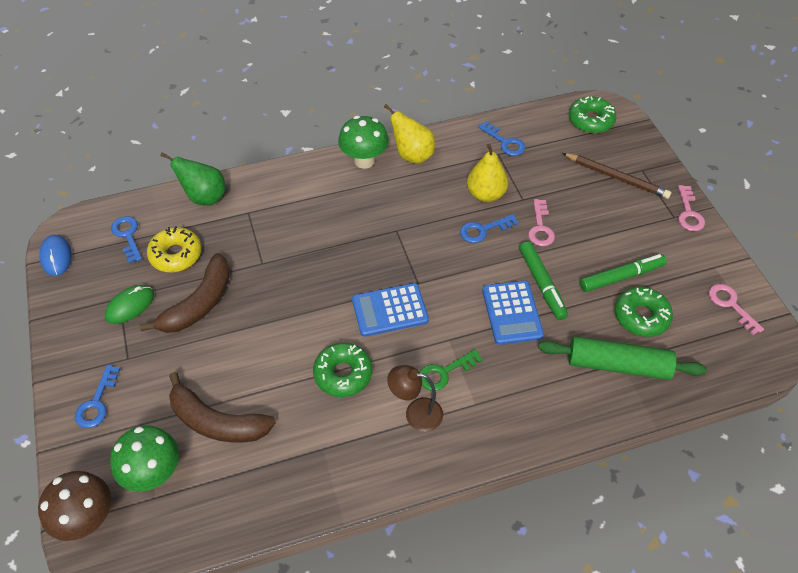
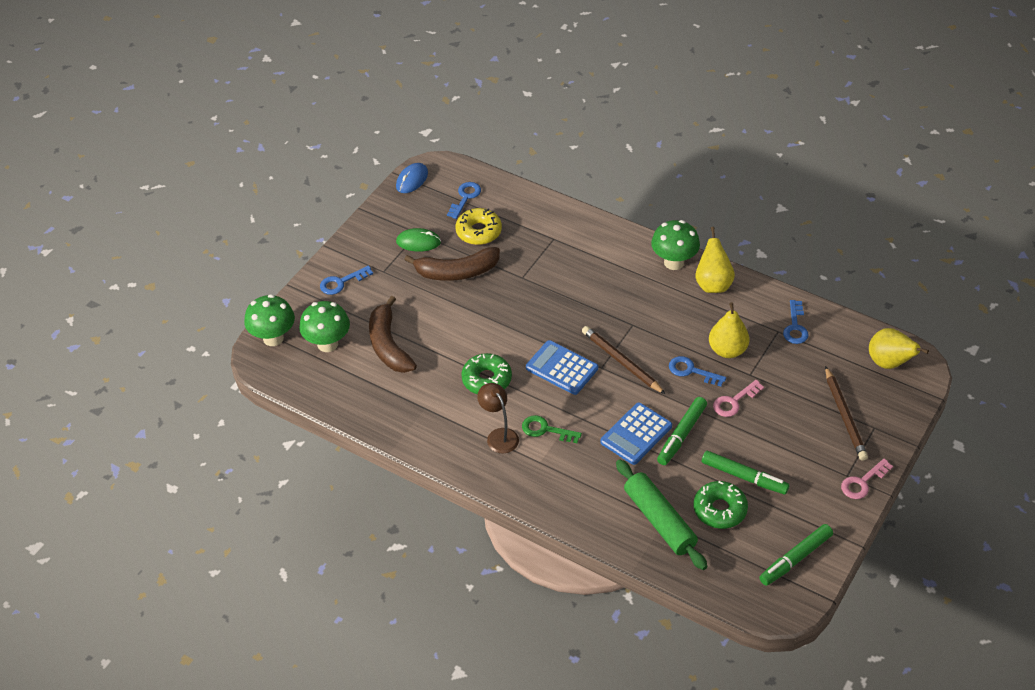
camera: 50 degrees right, 5 degrees down
brown mushroom [38,471,111,541] -> green mushroom [244,294,295,346]
green pear [160,152,226,205] -> none
green donut [569,96,617,133] -> yellow pear [869,328,929,369]
pink key [709,284,764,335] -> green marker [759,524,833,586]
none -> brown pencil [582,326,665,394]

